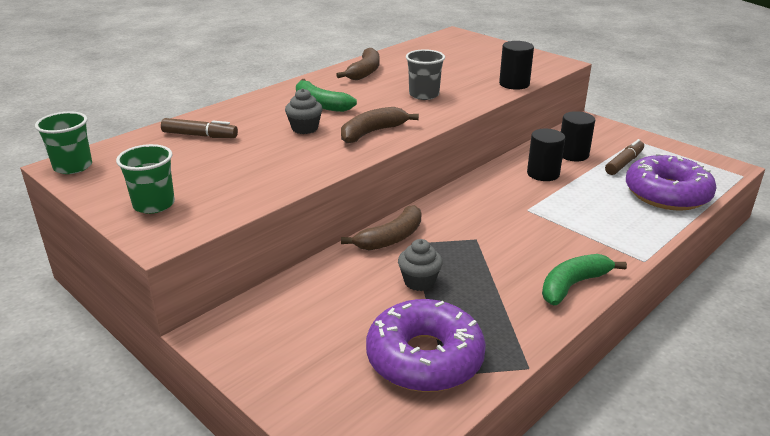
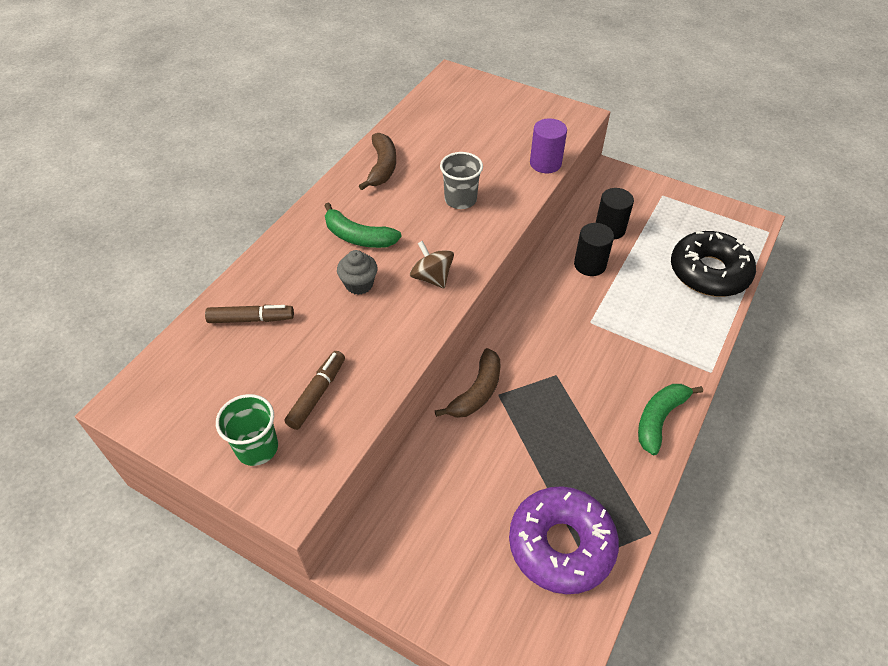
camera: 15 degrees left, 20 degrees up
green cup [35,112,92,174] -> none
brown banana [341,107,419,143] -> brown spinning top [410,241,454,288]
grey cupcake [398,239,443,291] -> none
black cylinder [499,41,534,90] -> purple cylinder [530,118,567,173]
brown marker [605,139,644,175] -> brown marker moved to [284,351,345,430]
purple donut [626,153,716,211] -> black donut [671,231,756,297]

